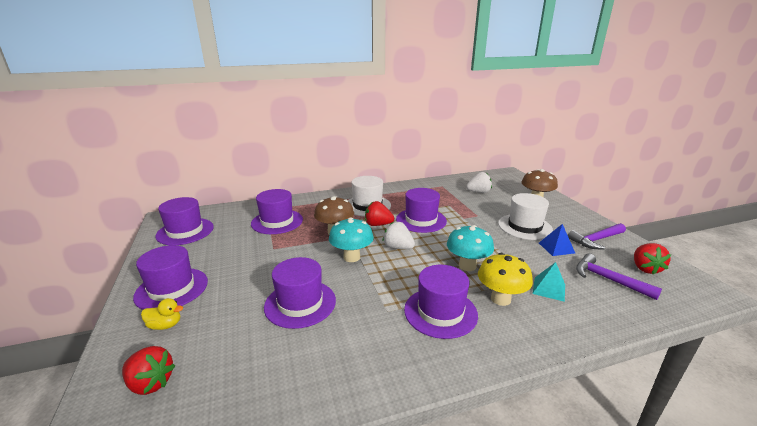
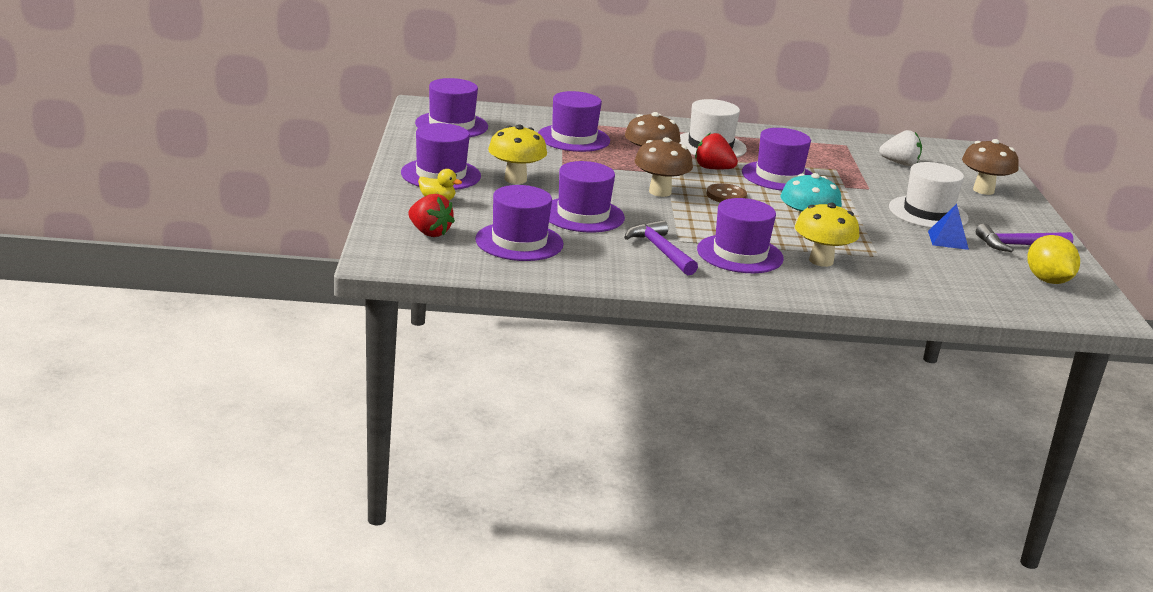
camera: 15 degrees right, 0 degrees up
turquoise mushroom [329,217,374,262] -> brown mushroom [634,137,693,197]
white strawberry [383,222,415,249] -> brown button [706,183,747,202]
turquoise pyramid [532,262,565,302] -> none
purple hammer [576,253,662,300] -> purple hammer moved to [624,220,698,275]
red strawberry [634,243,671,274] -> yellow lemon [1027,235,1080,284]
none -> purple hat [475,185,563,261]
none -> yellow mushroom [488,124,547,184]

